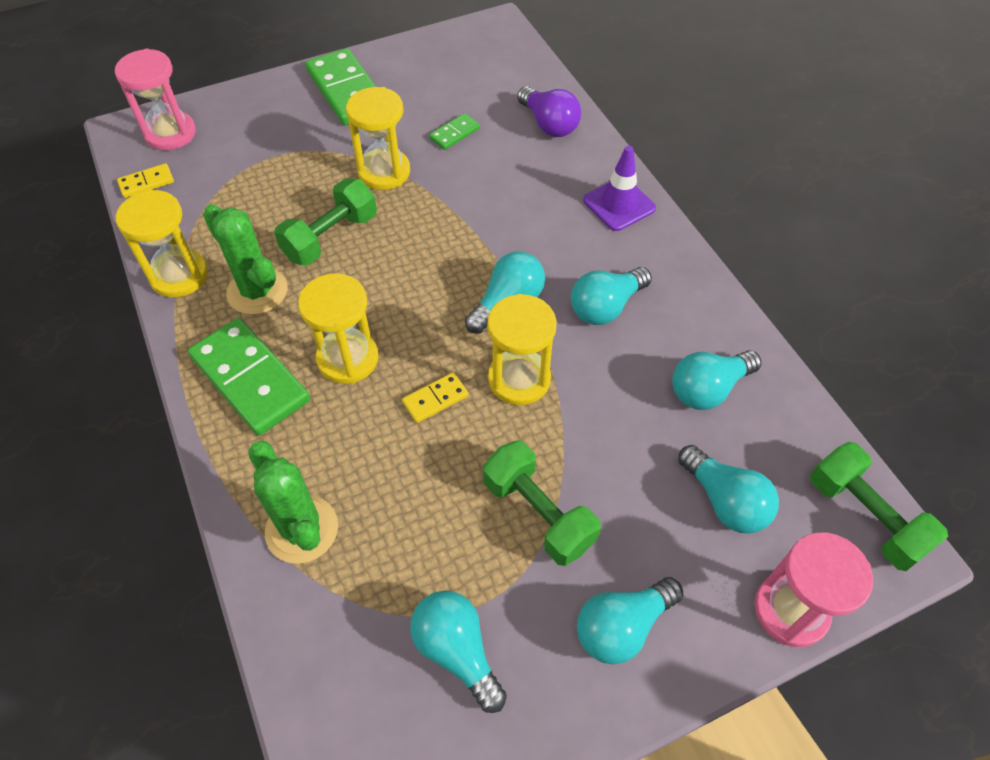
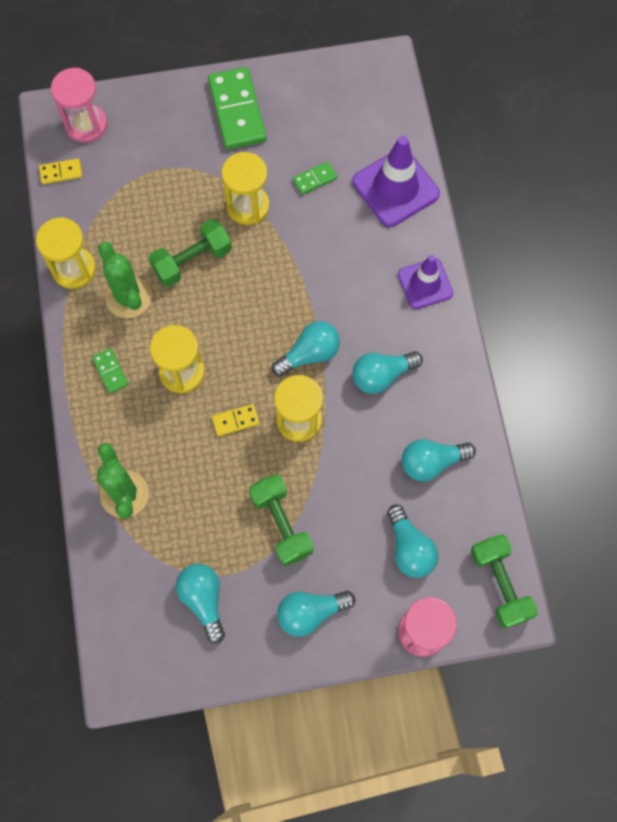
camera: 15 degrees right, 15 degrees up
green domino [188,318,310,435] -> green domino [92,348,129,394], size x0.47
purple light bulb [517,86,581,137] -> purple traffic cone [352,136,440,227]

